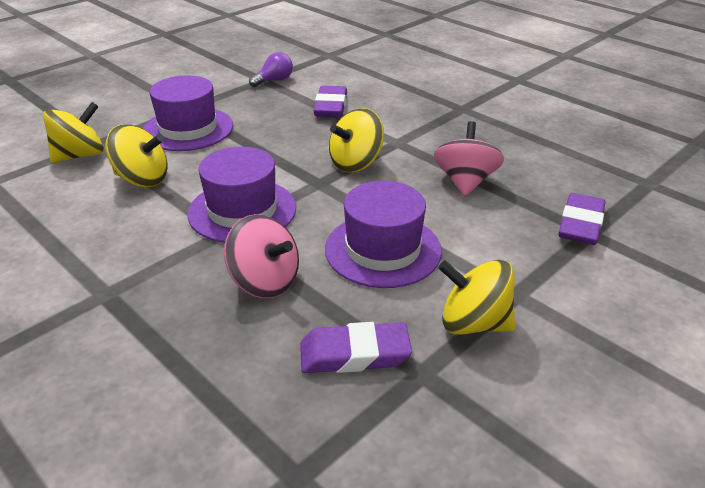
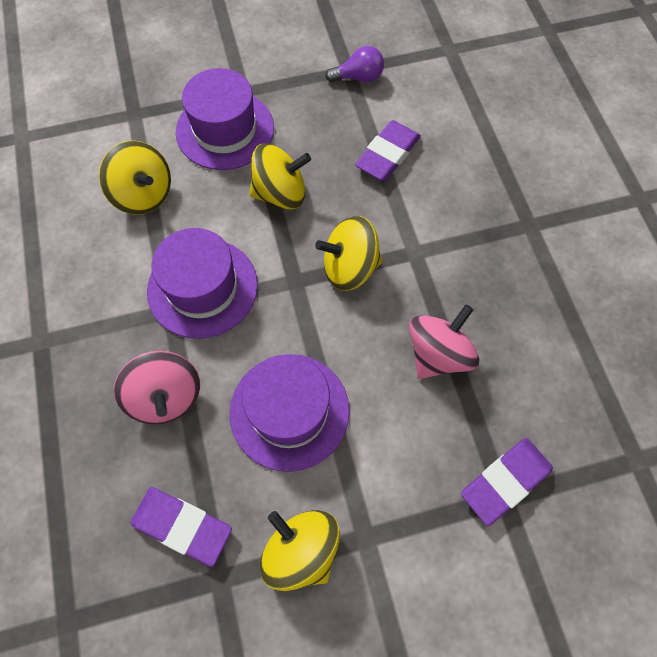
camera: 30 degrees right, 30 degrees up
yellow spinning top [43,102,104,163] -> yellow spinning top moved to [249,143,311,210]

